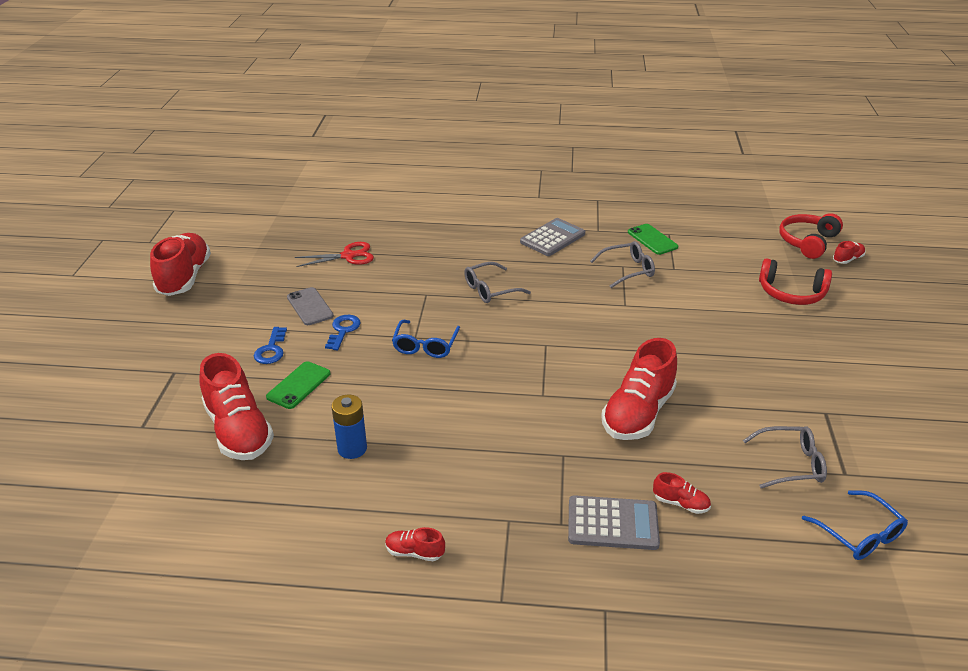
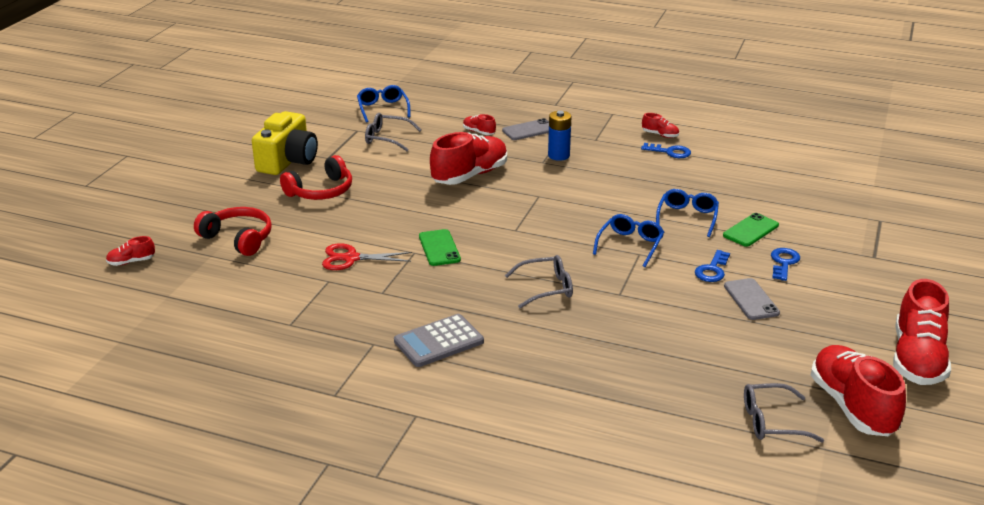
camera: 165 degrees left, 5 degrees down
red shoe [199,353,274,460] -> red shoe moved to [811,345,906,436]
red scissors [295,242,374,267] -> red scissors moved to [322,243,412,270]
blue battery [331,395,367,459] -> blue battery moved to [548,111,571,161]
grey calculator [568,495,660,550] -> grey phone [502,118,549,140]
grey glasses [590,241,655,288] -> grey glasses moved to [744,383,824,443]
green phone [628,224,678,255] -> green phone moved to [419,229,461,266]
red headphones [779,213,843,259] -> red headphones moved to [280,155,352,200]
none -> yellow camera [252,111,318,175]
none -> blue key [641,143,691,158]
none -> blue glasses [656,189,719,237]

